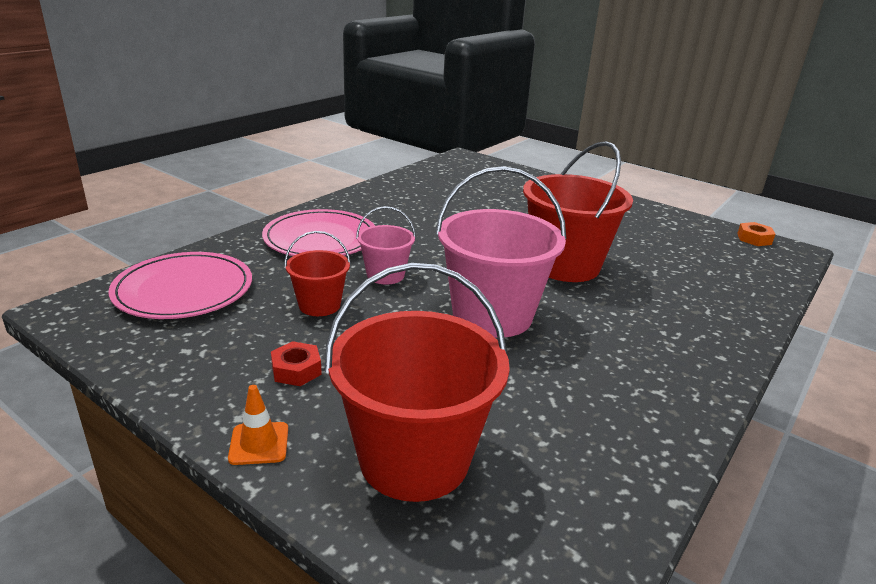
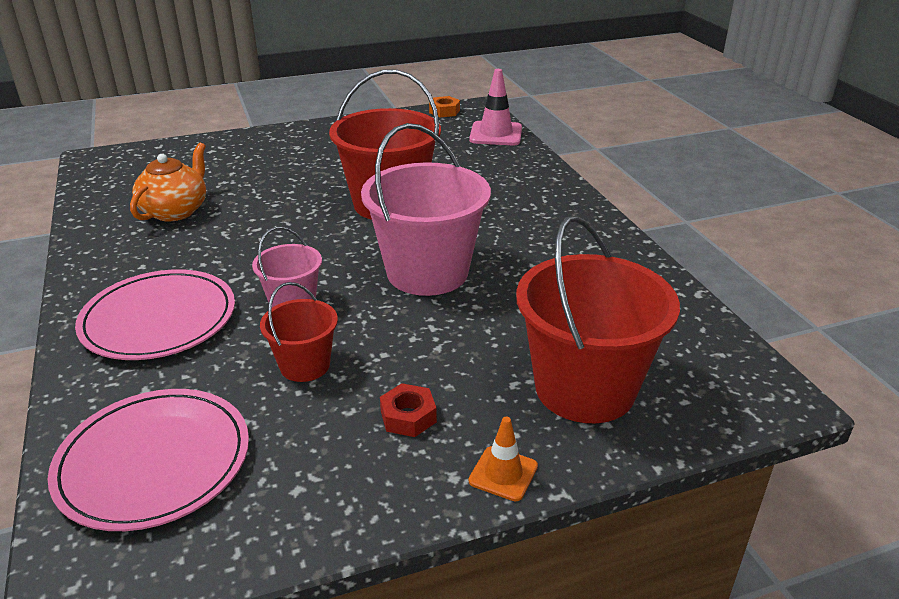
camera: 55 degrees left, 5 degrees up
none -> orange teapot [130,142,206,222]
none -> pink traffic cone [469,69,522,145]

